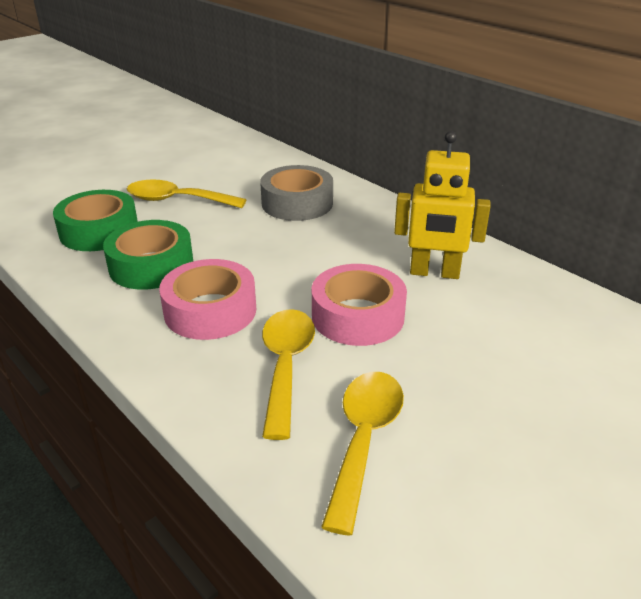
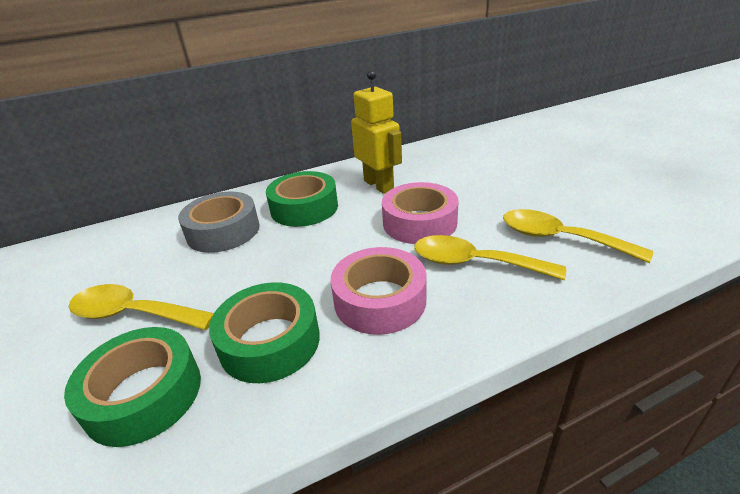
camera: 70 degrees left, 0 degrees up
yellow spoon [127,180,246,208] -> yellow spoon turned 75 degrees clockwise [69,284,214,330]
yellow robot [394,131,491,279] -> yellow robot turned 60 degrees counterclockwise [351,70,402,194]
none -> green tape [266,171,338,227]

